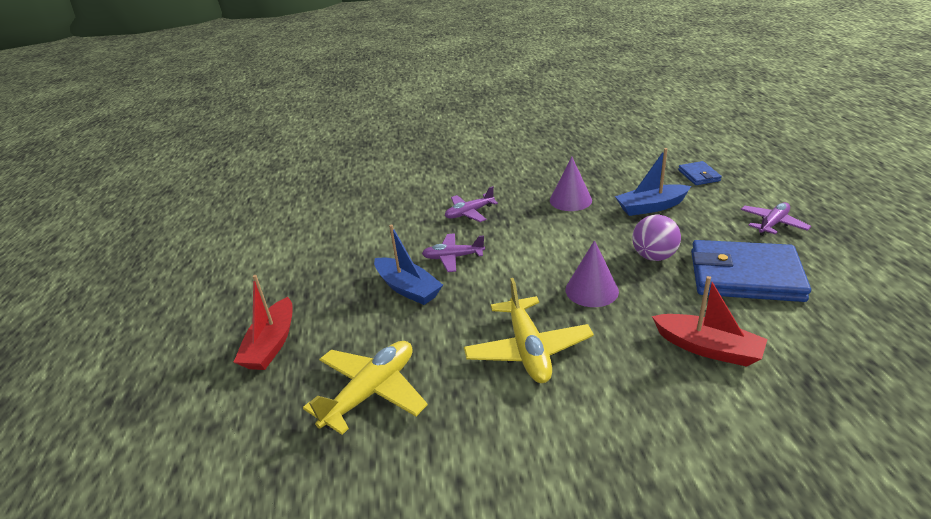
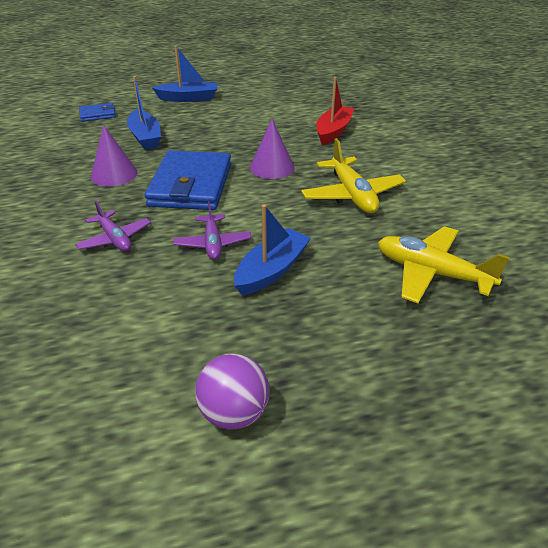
camera: 100 degrees left, 5 degrees up
red boat [234,275,293,370] -> none
yellow plane [464,278,594,383] -> yellow plane turned 90 degrees clockwise [301,138,406,213]
purple ball [632,215,681,261] -> purple ball moved to [195,354,270,430]
blue wallet [691,240,811,302] -> blue wallet moved to [145,150,231,210]
purple plane [741,202,811,236] -> blue boat [152,46,217,102]

